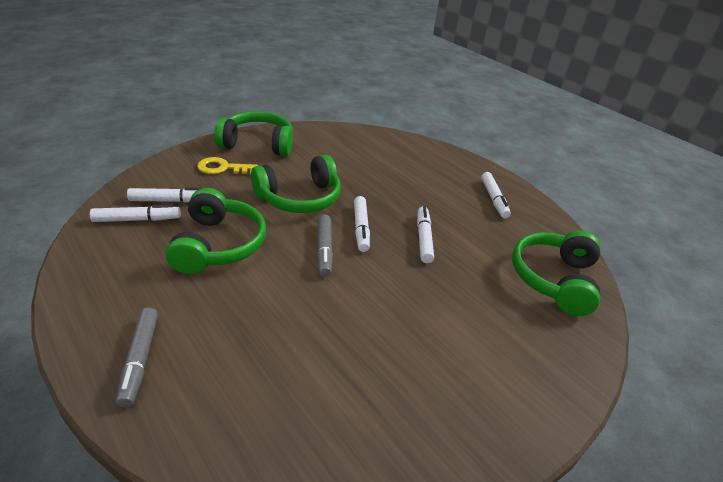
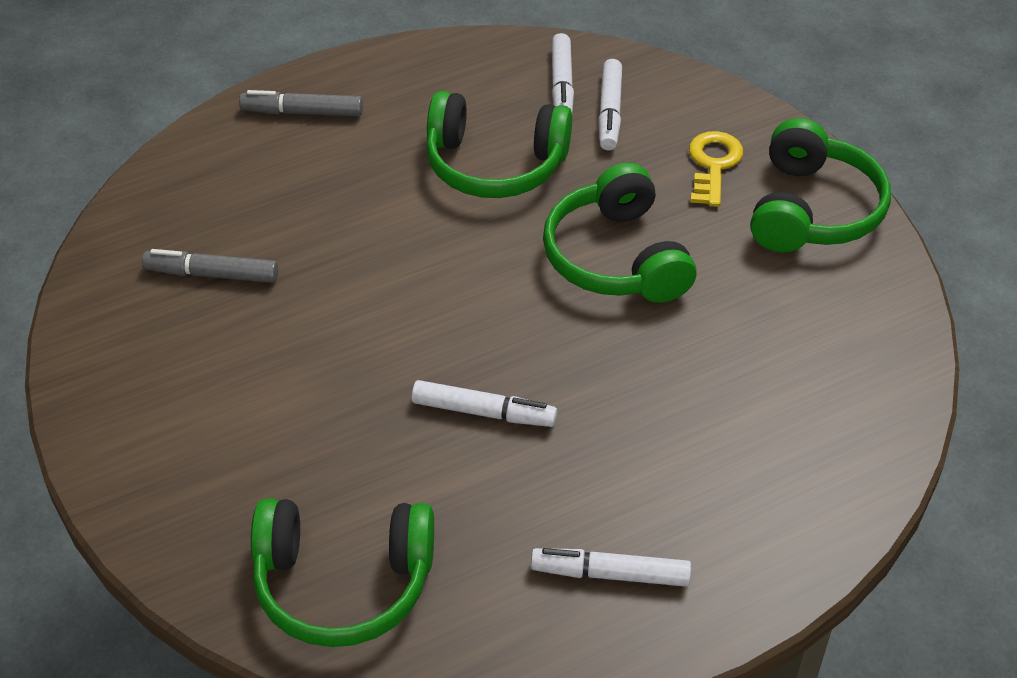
camera: 105 degrees right, 10 degrees up
grey marker [317,214,333,277] -> grey marker moved to [142,249,278,283]
white marker [354,196,370,252] -> none
green headphones [512,230,600,316] -> green headphones turned 150 degrees clockwise [251,498,434,647]

